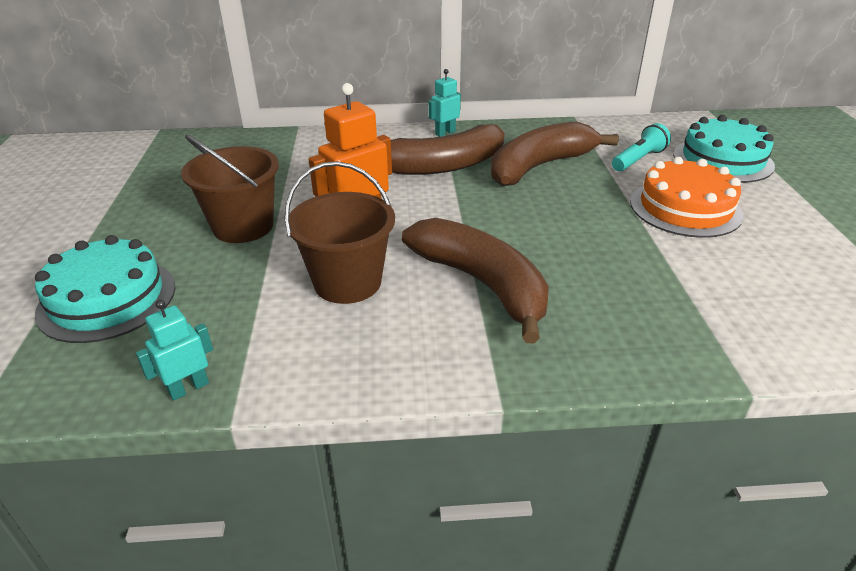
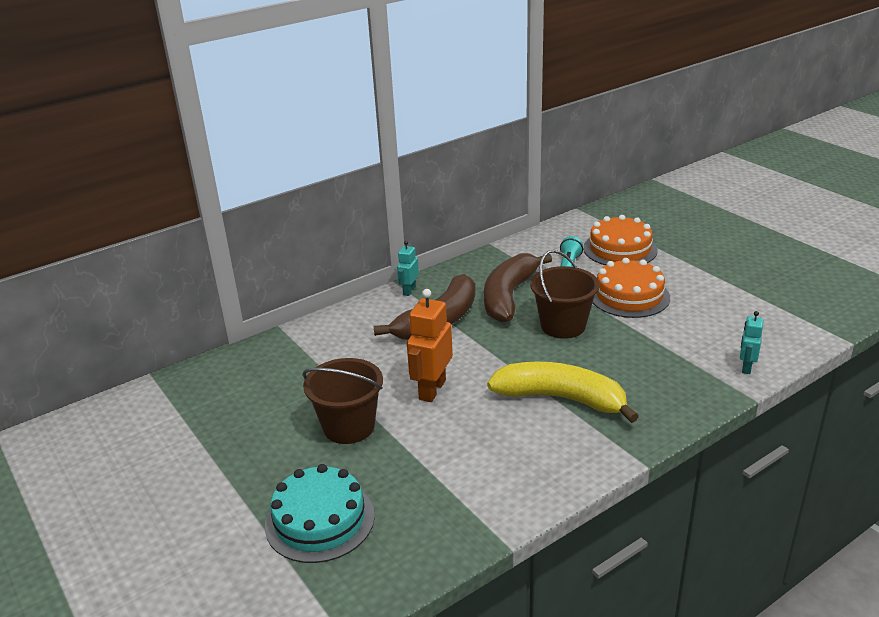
camera: 30 degrees left, 5 degrees down
turquoise robot [136,300,213,401] -> turquoise robot moved to [740,311,763,374]
brown bucket [284,161,395,304] -> brown bucket moved to [530,250,600,339]
brown banana [402,218,549,344] -> yellow banana [487,362,639,423]
turquoise cake [673,115,775,183] -> orange cake [583,215,657,265]

